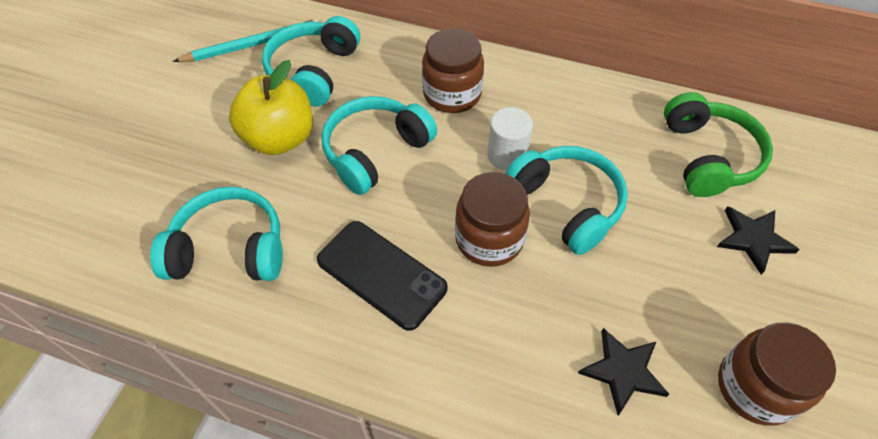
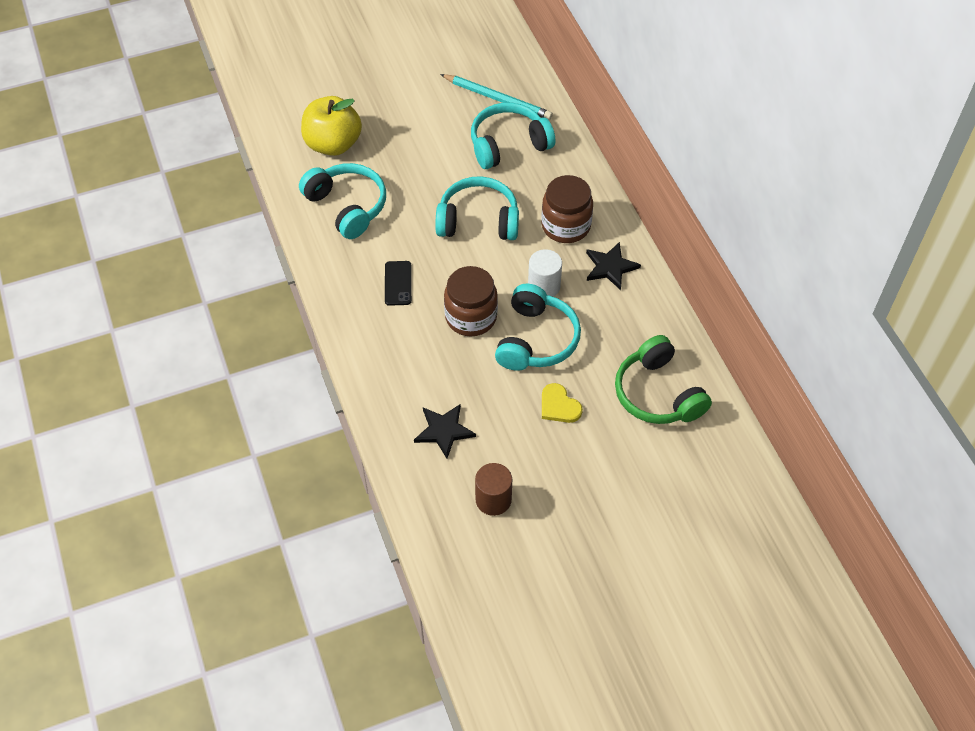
camera: 50 degrees right, 0 degrees up
yellow apple [229,60,313,155] -> yellow apple moved to [301,96,362,156]
black phone [317,221,448,331] -> black phone [385,261,412,306], size x0.58
green headphones [664,92,773,197] -> green headphones turned 105 degrees clockwise [615,335,712,424]
black star [717,206,800,275] -> black star moved to [586,242,641,290]
brown jar [718,322,836,426] -> brown cylinder [475,463,512,516]
none -> yellow heart [542,383,583,423]

